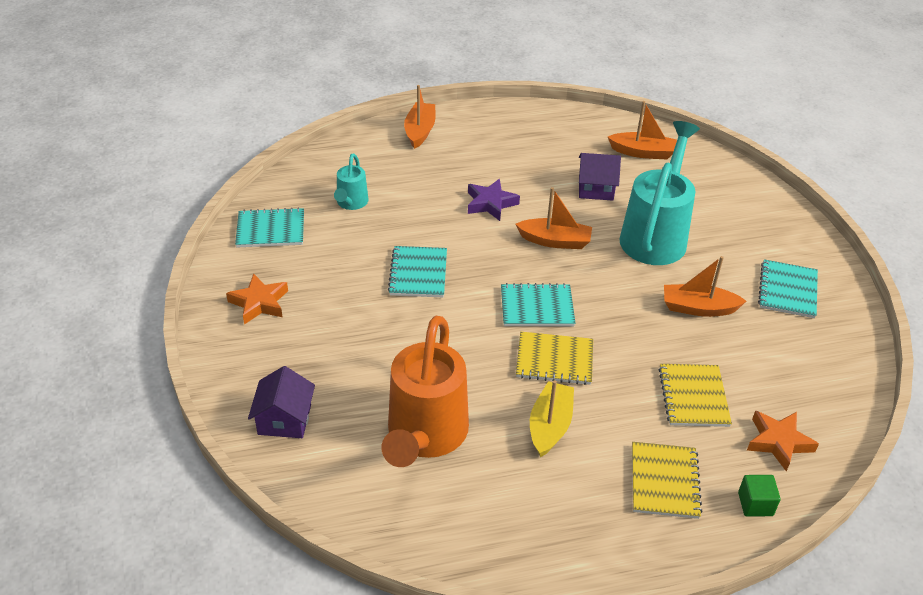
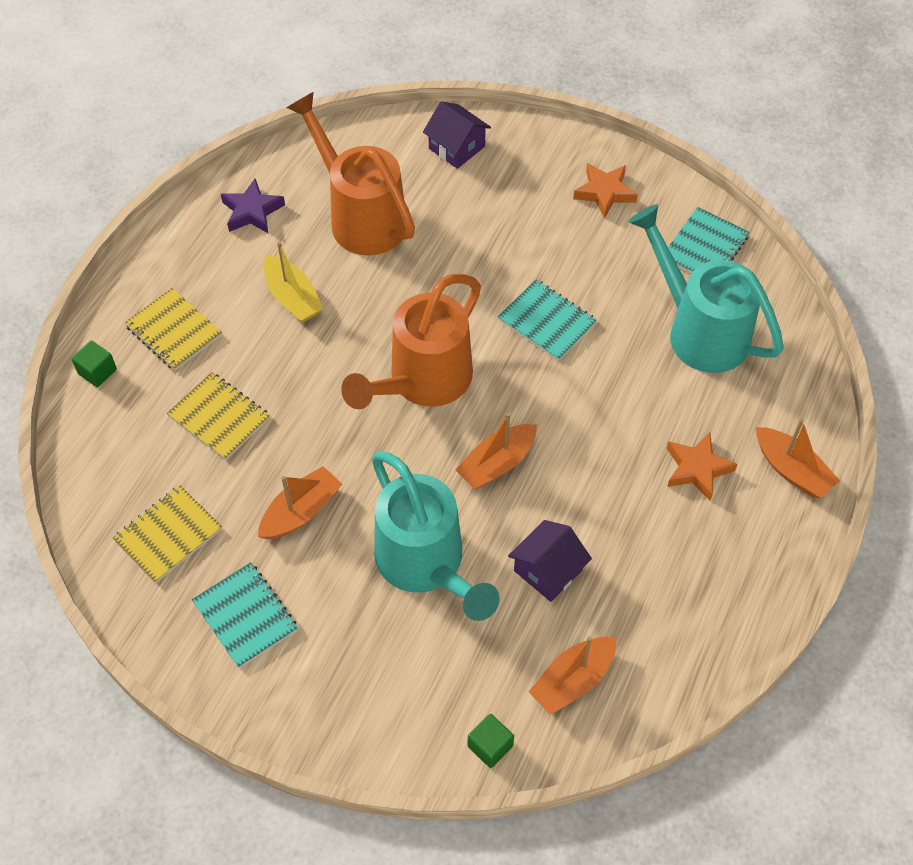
camera: 130 degrees right, 15 degrees up
turquoise watering can [334,153,369,210] -> turquoise watering can [628,204,783,373], size x2.04
purple star [468,179,520,221] -> purple star moved to [221,179,285,234]
turquoise notebook [501,283,576,326] -> orange watering can [341,274,481,409]
yellow notebook [516,332,593,385] -> yellow notebook moved to [113,485,222,584]
orange star [747,411,819,472] -> orange star moved to [666,432,738,501]
none -> green cube [467,714,514,768]

